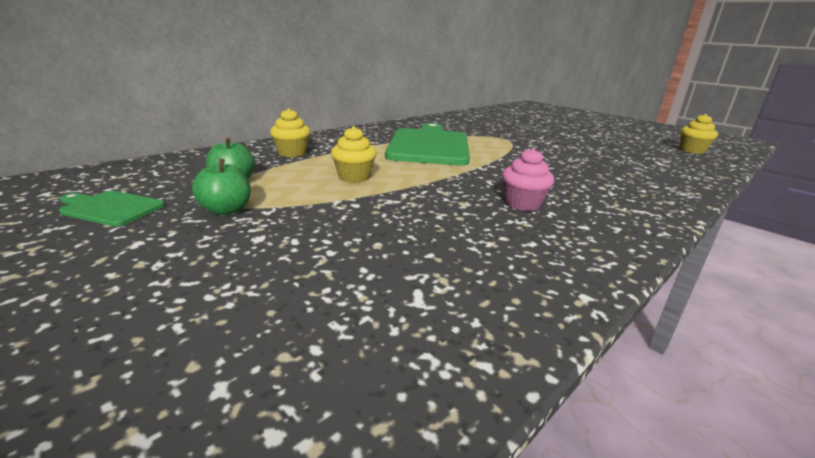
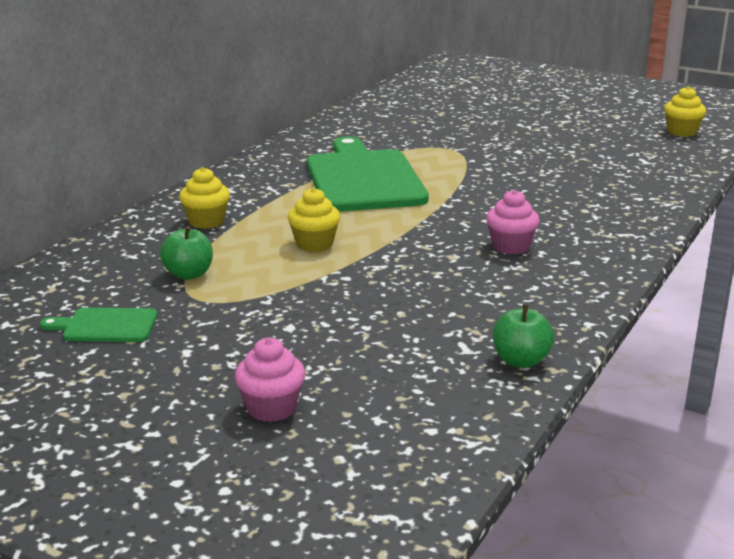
camera: 15 degrees left, 0 degrees up
green apple [192,158,251,216] -> green apple moved to [493,304,554,368]
none -> pink cupcake [234,337,306,422]

